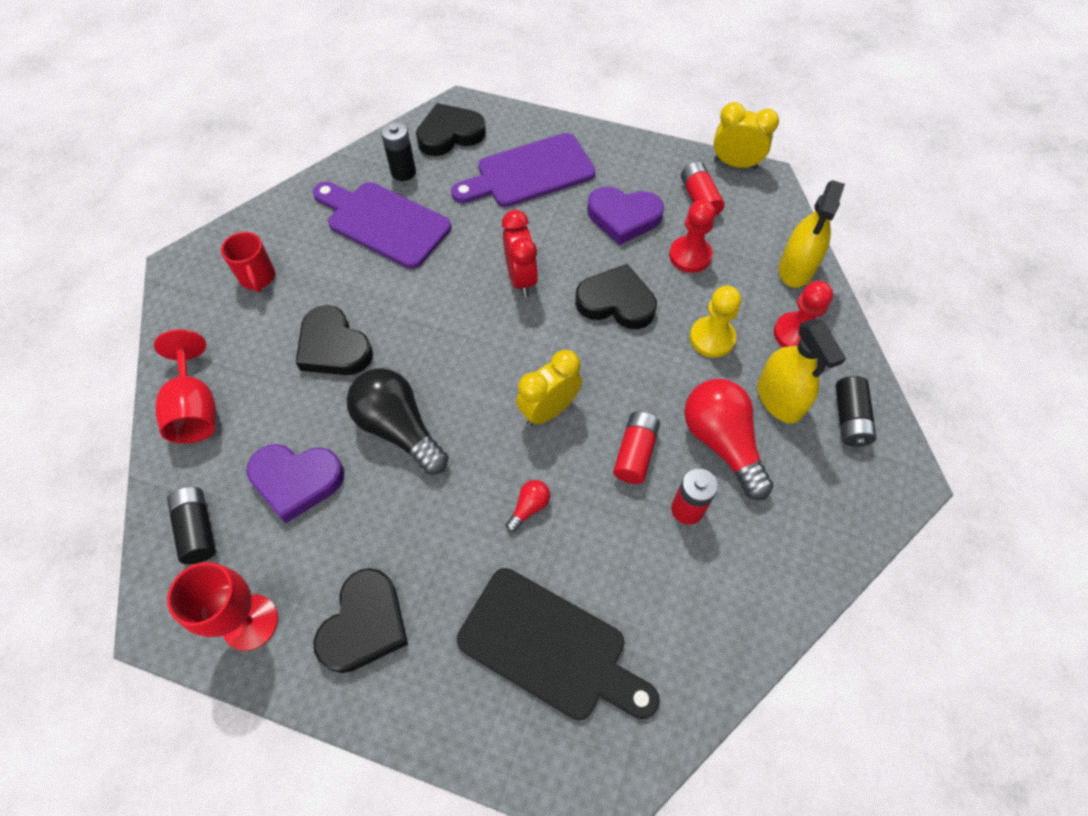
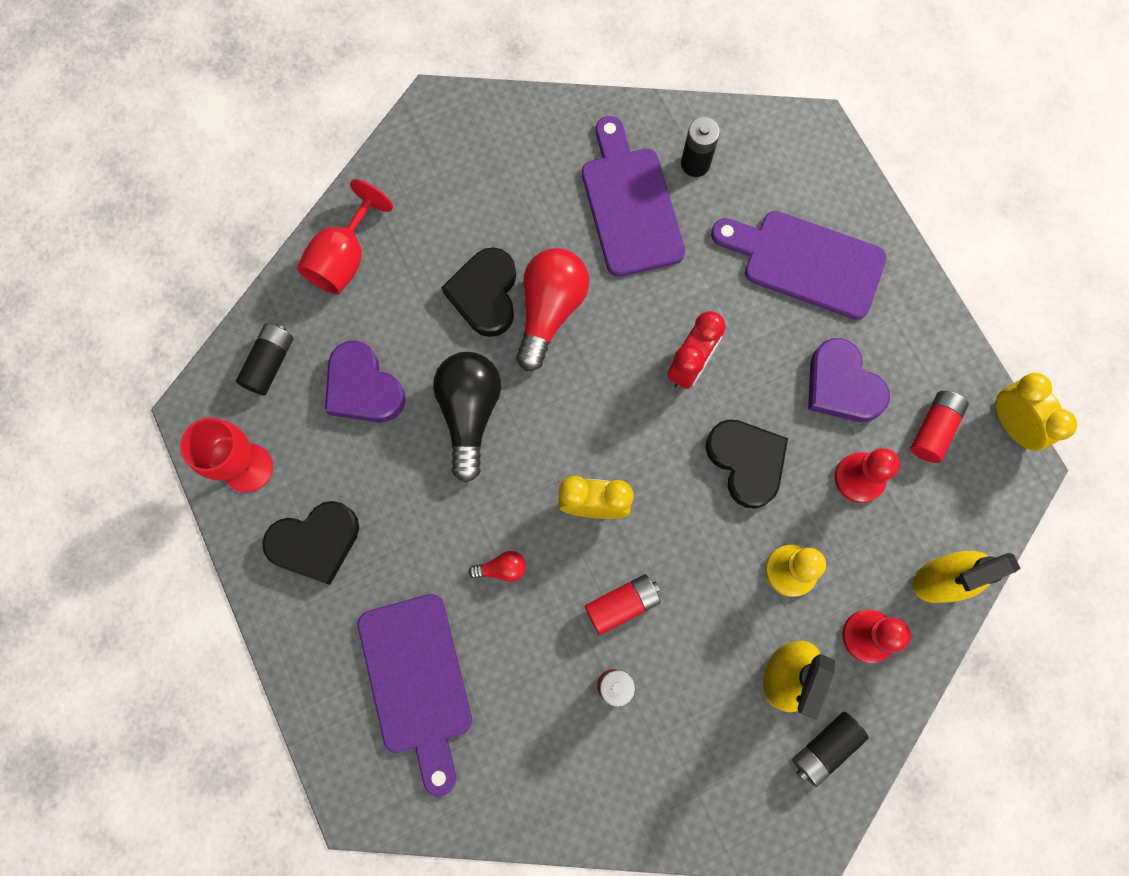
camera: 45 degrees right, 15 degrees up
red mug [221,232,275,293] -> none
black heart [416,103,486,156] -> none
black cutting board [457,568,660,721] -> purple cutting board [358,594,472,796]
red light bulb [684,379,773,500] -> red light bulb moved to [516,248,589,371]

